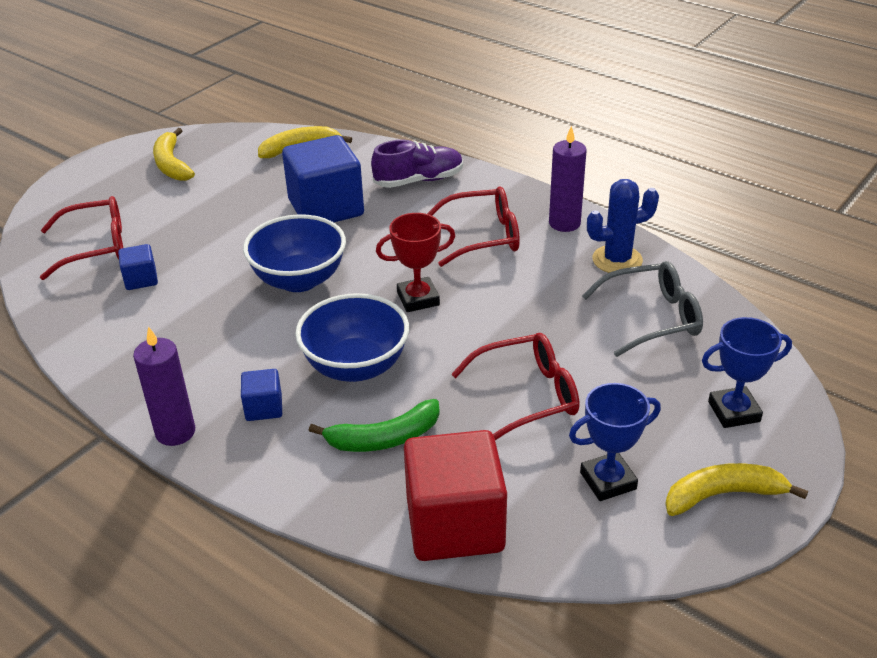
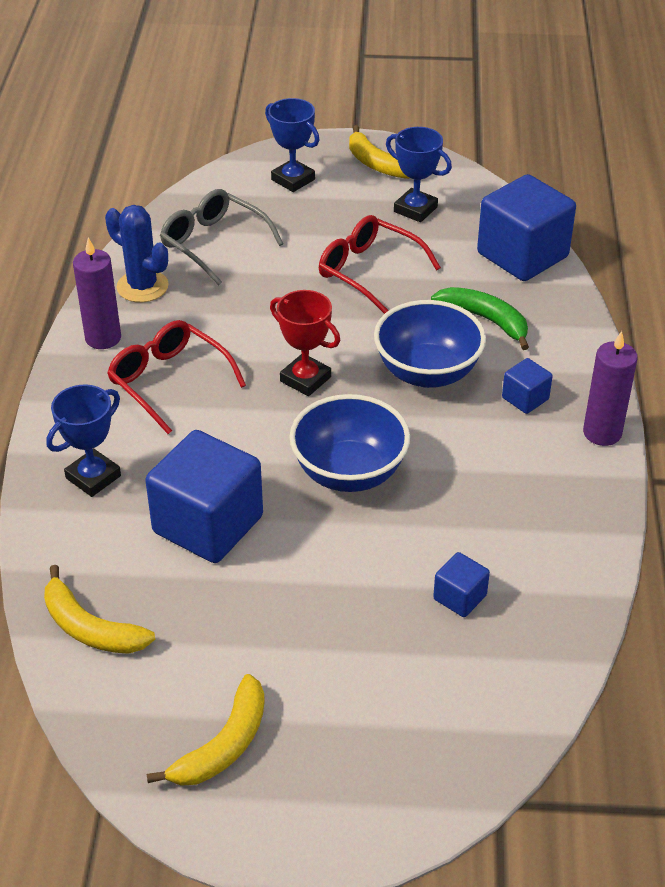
camera: 125 degrees left, 5 degrees up
red glasses [40,196,123,280] -> none
purple shoe [371,140,463,188] -> blue trophy [46,385,121,497]
red cube [404,430,507,561] -> blue cube [477,174,576,281]

